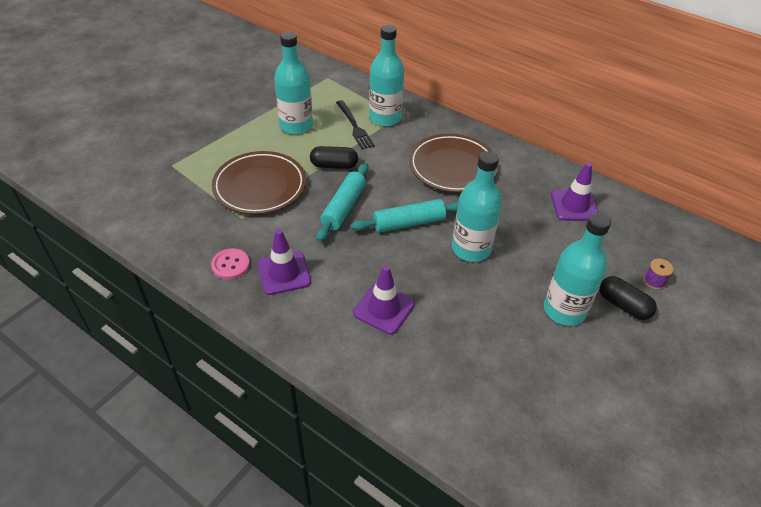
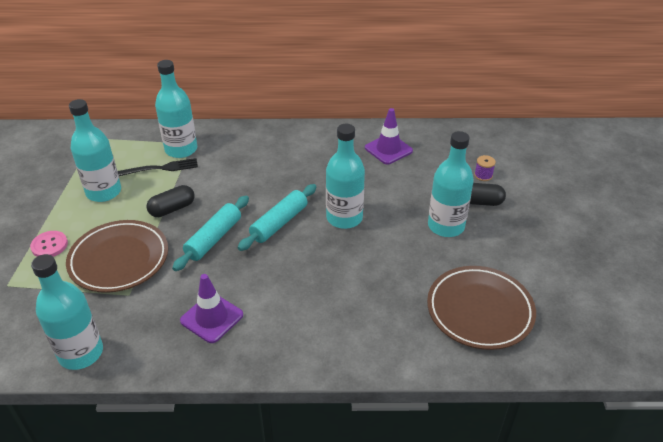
camera: 35 degrees left, 5 degrees down
pink button [211,248,250,280] -> pink button moved to [30,231,68,257]
turquoise rolling pin [316,163,369,242] -> turquoise rolling pin turned 45 degrees clockwise [172,196,249,271]
black fork [336,100,375,149] -> black fork turned 45 degrees counterclockwise [118,158,198,176]
purple traffic cone [353,265,415,335] -> none
brown plate [409,134,498,193] -> brown plate moved to [427,266,536,350]
none -> turquoise bottle [31,254,103,370]

